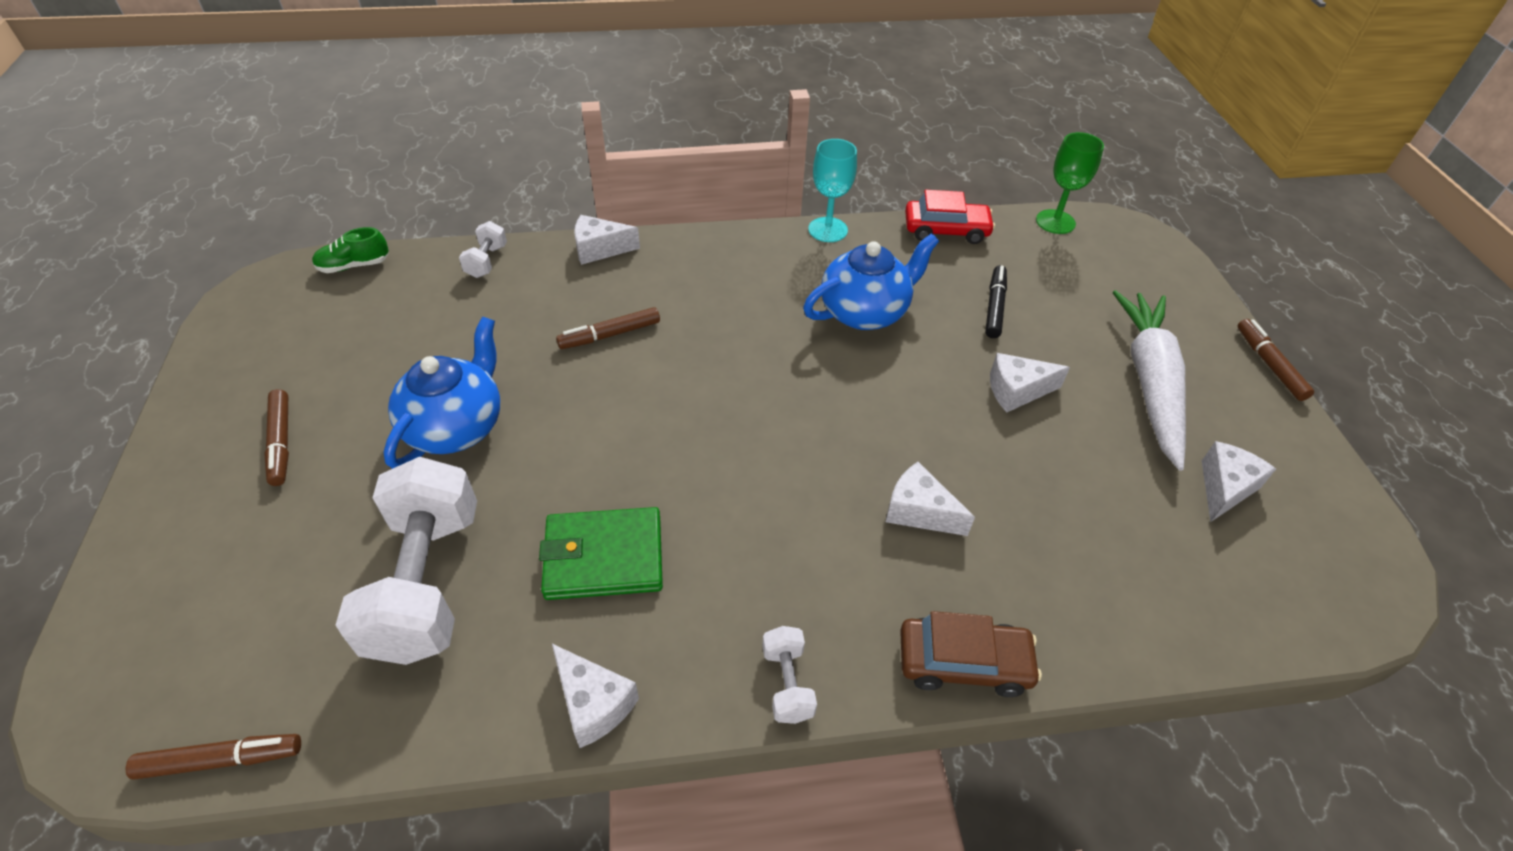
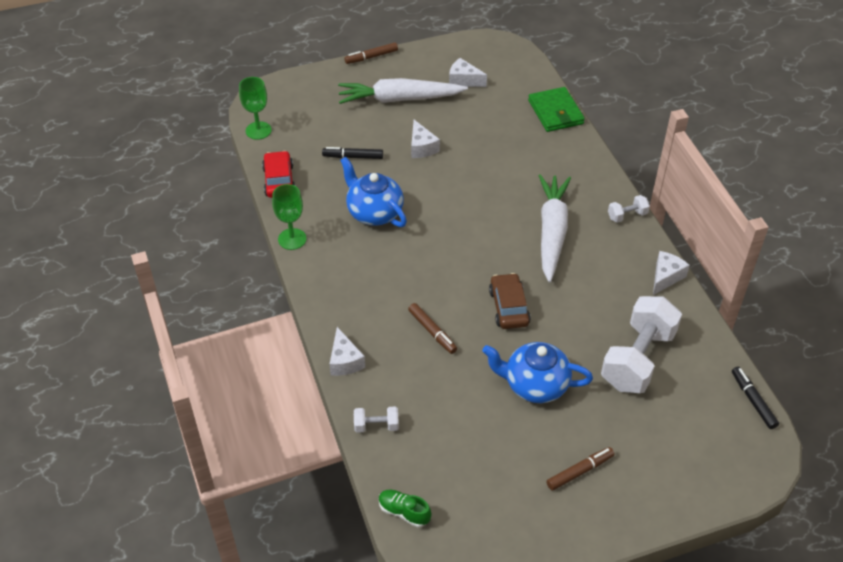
camera: 100 degrees left, 0 degrees up
brown marker [126,734,301,780] -> black marker [732,367,779,429]
green shoe [312,227,389,273] -> green shoe turned 150 degrees clockwise [379,489,431,528]
white dumbbell [336,457,477,665] -> white dumbbell turned 45 degrees counterclockwise [601,296,682,393]
green wallet [539,507,663,600] -> green wallet moved to [528,87,585,132]
turquoise goblet [808,139,857,242] -> green goblet [272,184,306,250]
white cheese [886,462,975,536] -> none
brown car [900,611,1042,697] -> brown car moved to [489,273,531,329]
none -> white carrot [539,174,571,283]

